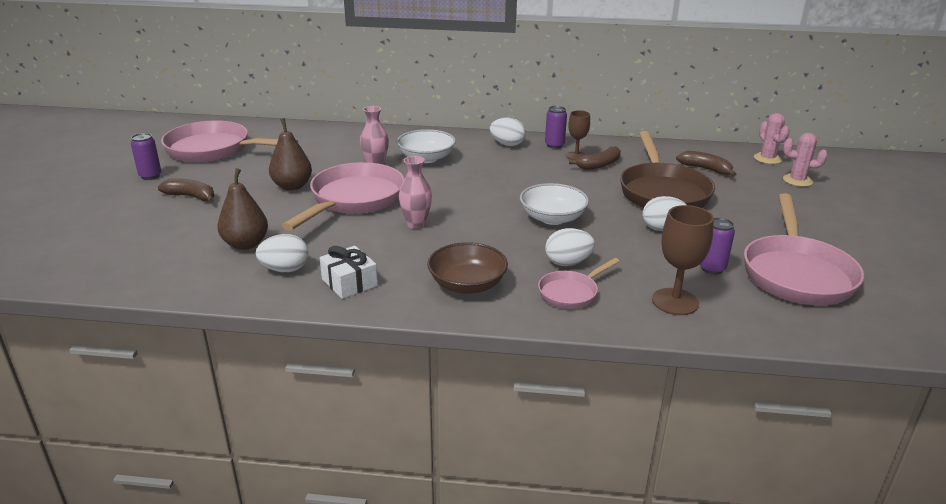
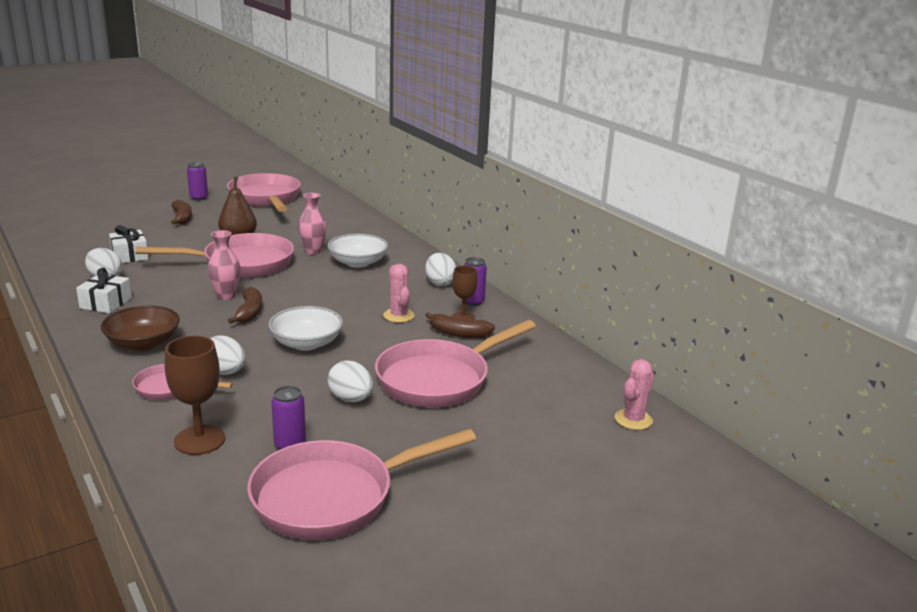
camera: 50 degrees right, 5 degrees down
brown pear [217,168,268,250] -> white gift [109,225,149,263]
brown pan [620,131,715,208] -> pink pan [375,320,536,407]
brown banana [676,151,736,177] -> brown banana moved to [228,287,263,324]
pink cactus [783,133,828,187] -> pink cactus moved to [383,264,414,323]

